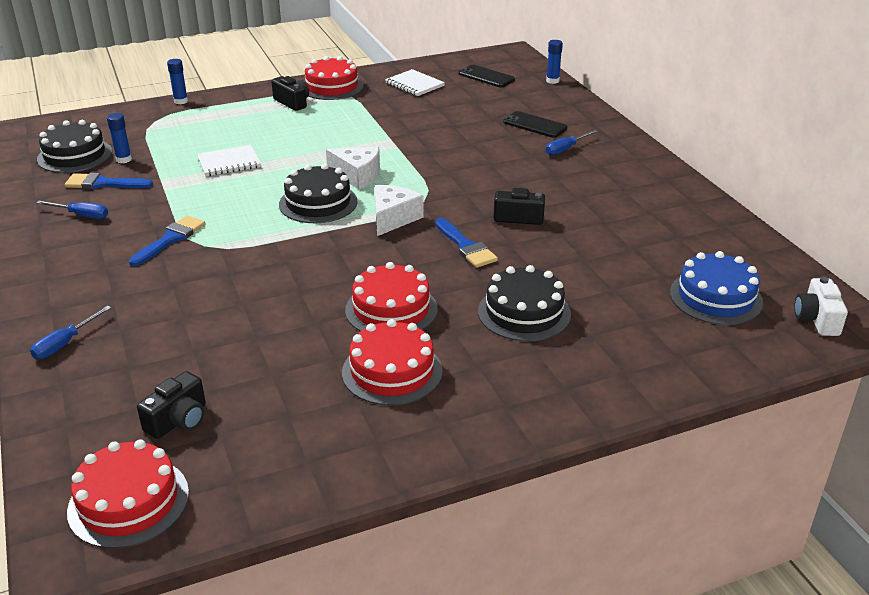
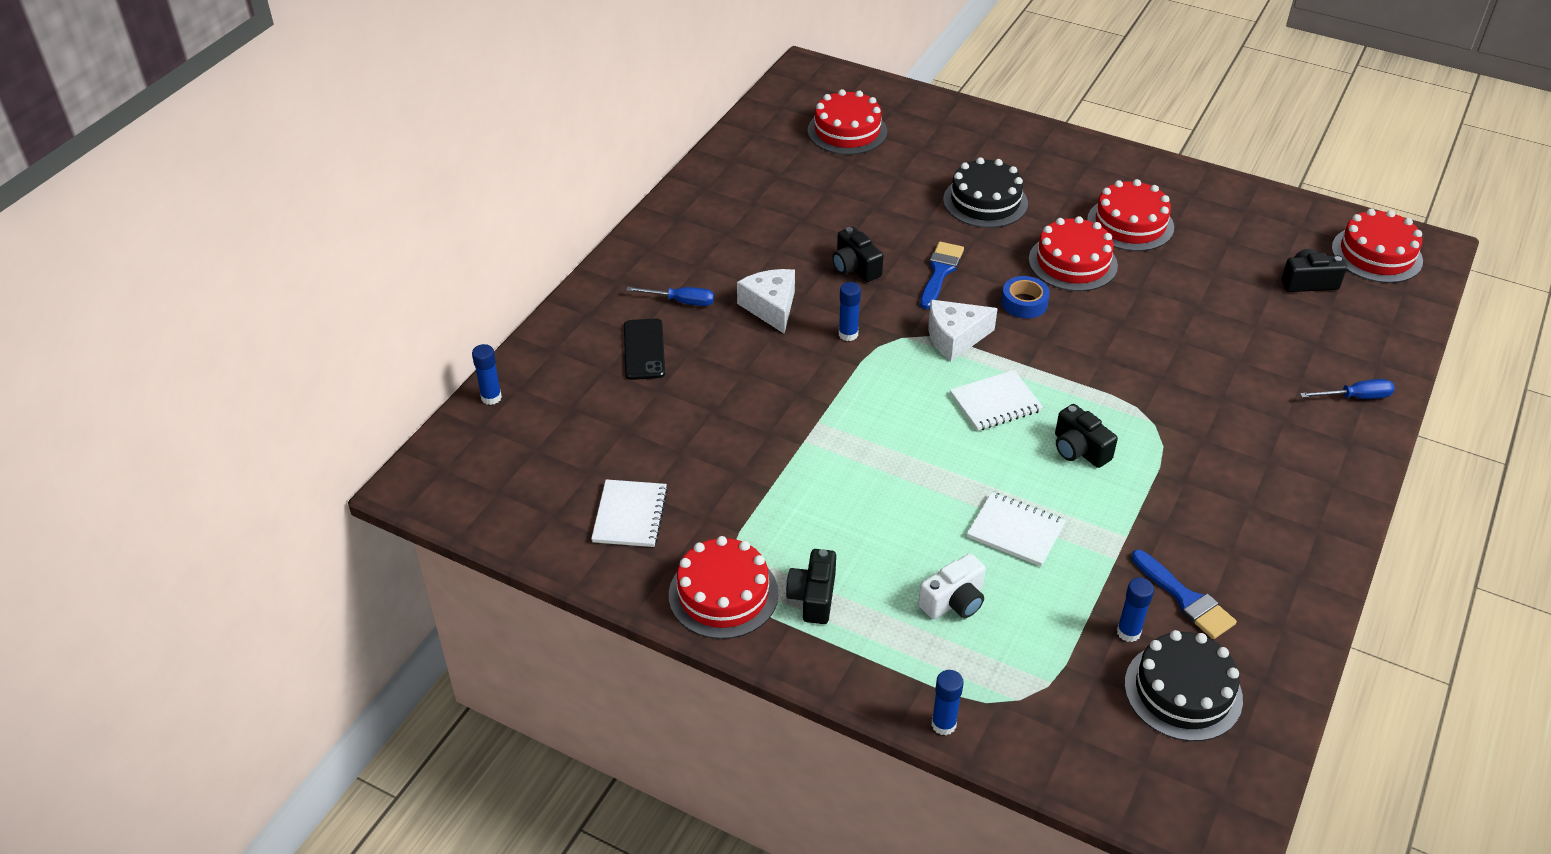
camera: 130 degrees left, 10 degrees up
blue screwdriver [36,201,108,219] -> none
blue brush [129,215,206,266] -> none
black cake [279,164,358,223] -> white notebook [950,370,1043,431]
white cheese [326,146,380,190] -> white cheese moved to [737,269,795,334]
black phone [459,65,515,87] -> none
blue cake [670,251,763,325] -> red cake [808,89,887,155]
white camera [794,277,848,336] -> white camera moved to [918,553,986,619]
none -> blue glue stick [839,282,861,341]
none -> blue tape [1001,276,1050,319]
none -> black camera [1055,404,1118,468]

